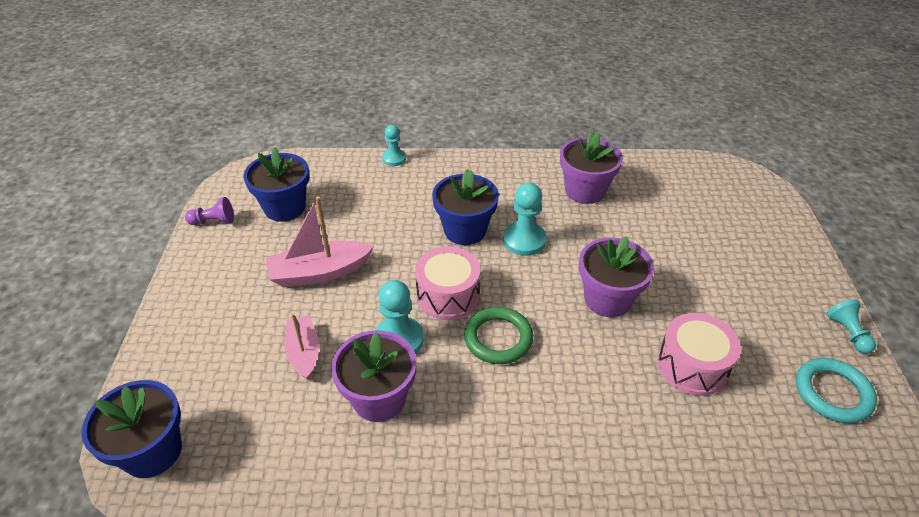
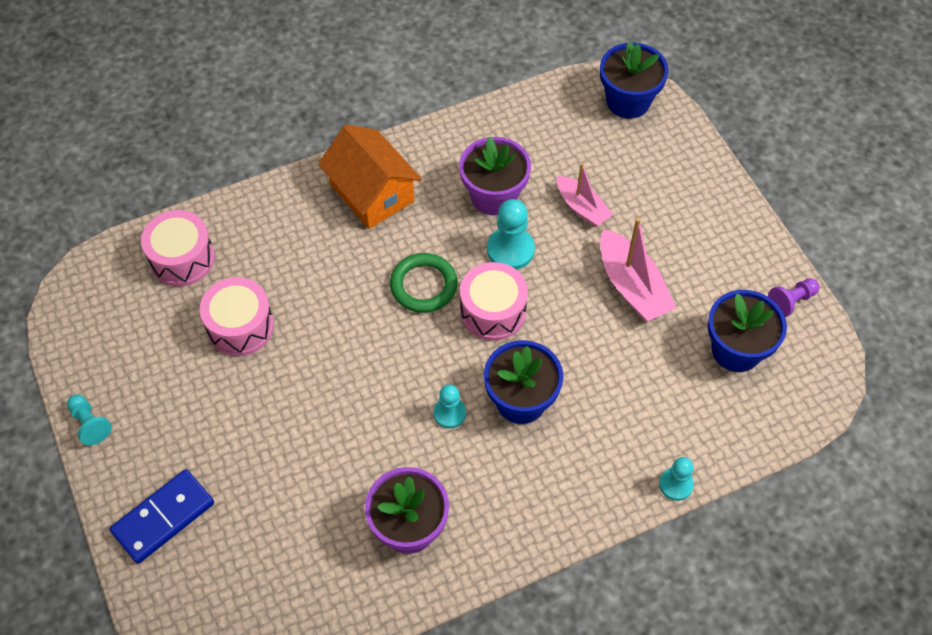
camera: 155 degrees right, 15 degrees up
pink boat [266,196,374,287] -> pink boat turned 105 degrees clockwise [600,218,676,321]
turquoise pawn [503,183,547,256] -> turquoise pawn [434,384,466,428], size x0.63
purple flower pot [579,236,654,317] -> none
turquoise ring [796,358,877,423] -> none
none -> blue domino [110,469,214,564]
none -> pink drum [141,210,215,286]
none -> orange house [318,124,422,229]

